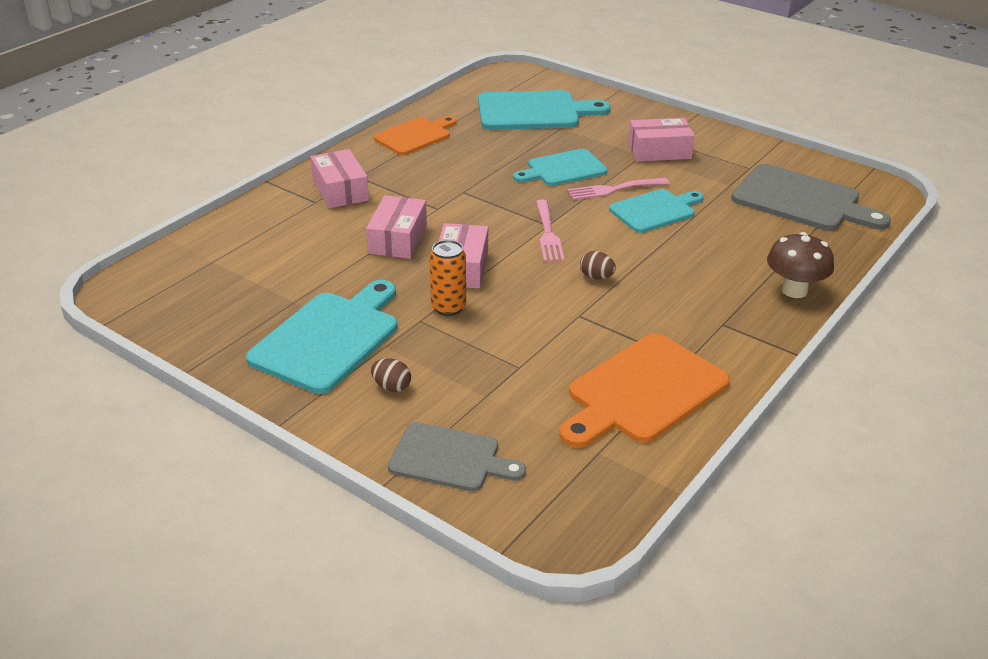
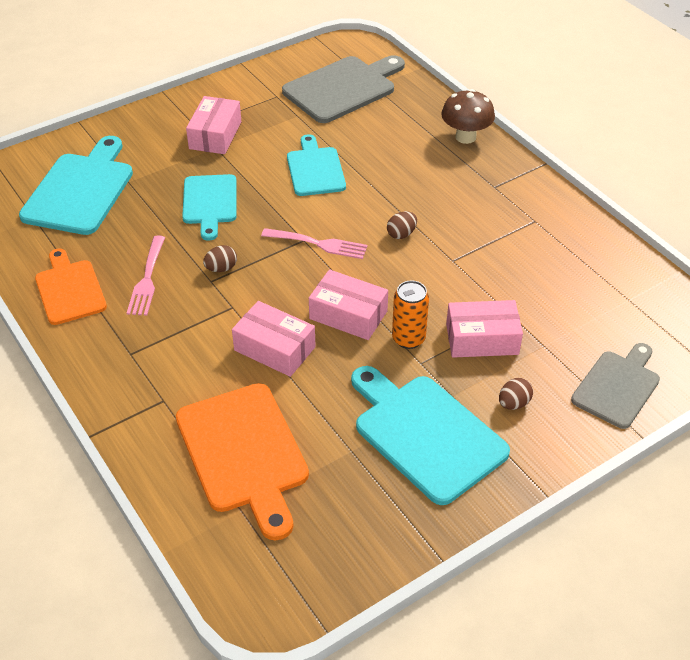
camera: 70 degrees left, 10 degrees up
pink box [311,149,369,208] -> pink box moved to [446,300,523,358]
orange cutting board [559,333,730,448] -> orange cutting board moved to [176,383,309,541]
pink fork [567,178,669,200] -> pink fork moved to [127,235,165,316]
none -> brown egg [203,245,237,272]

